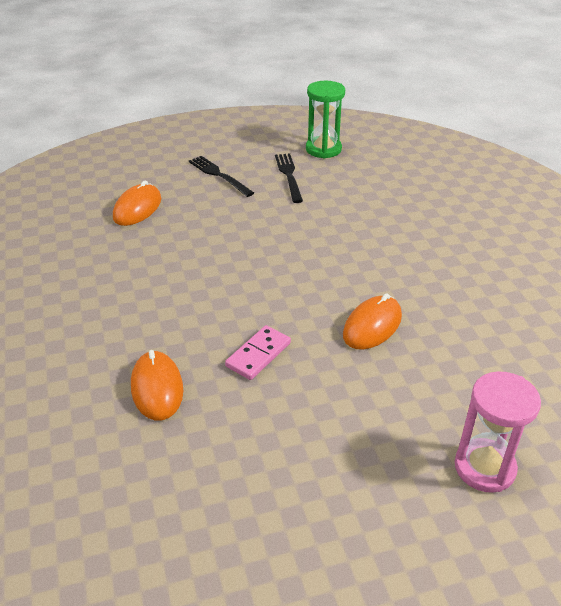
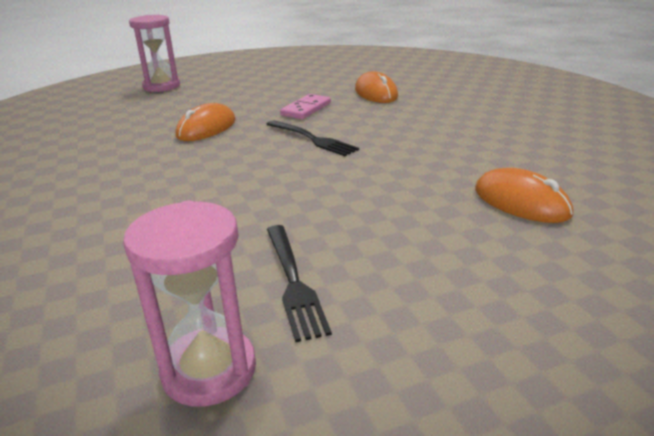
camera: 175 degrees right, 10 degrees down
orange mouse [113,180,161,226] -> orange mouse turned 60 degrees counterclockwise [475,168,573,223]
black fork [189,156,254,197] -> black fork moved to [266,120,359,156]
green hourglass [306,81,345,159] -> pink hourglass [123,201,256,407]

